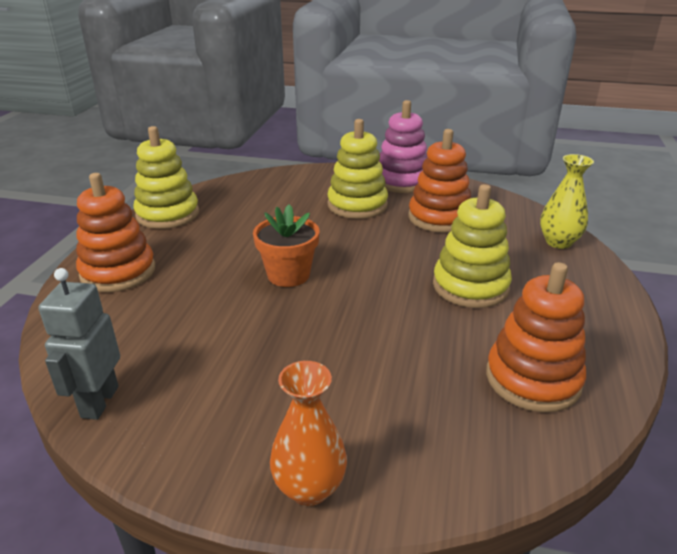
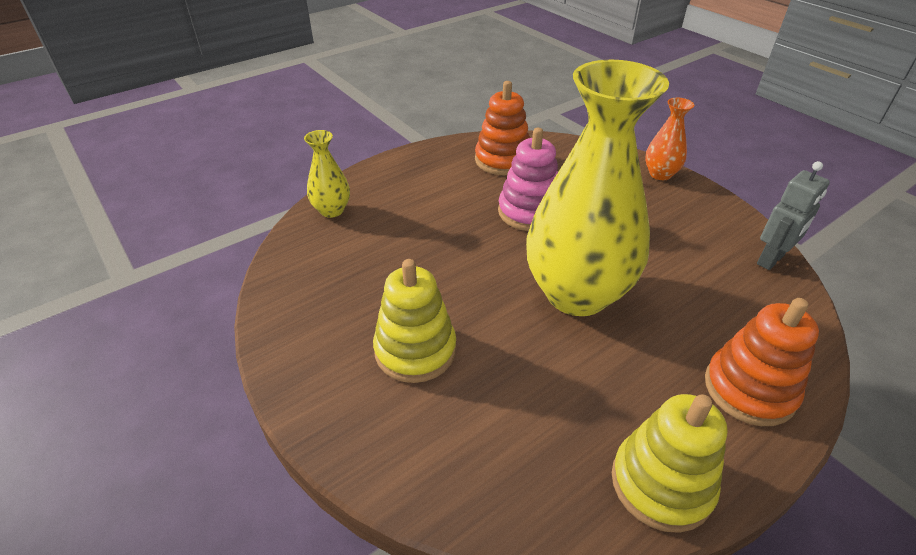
camera: 140 degrees left, 10 degrees up
orange flower pot [253,204,319,287] -> yellow vase [526,60,669,316]
pink stacking toy [379,100,428,193] -> pink stacking toy moved to [498,128,558,231]
orange stacking toy [408,129,471,233] -> none
yellow stacking toy [433,184,512,308] -> none

